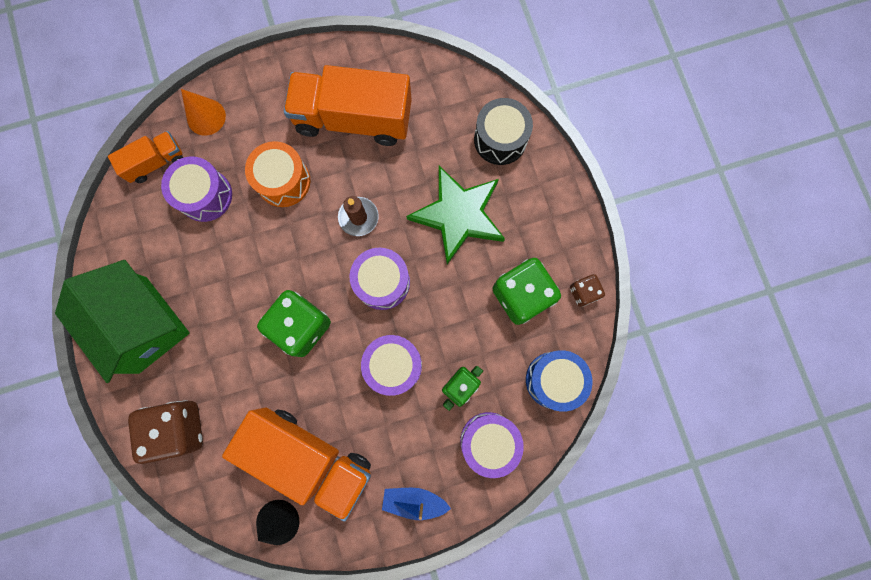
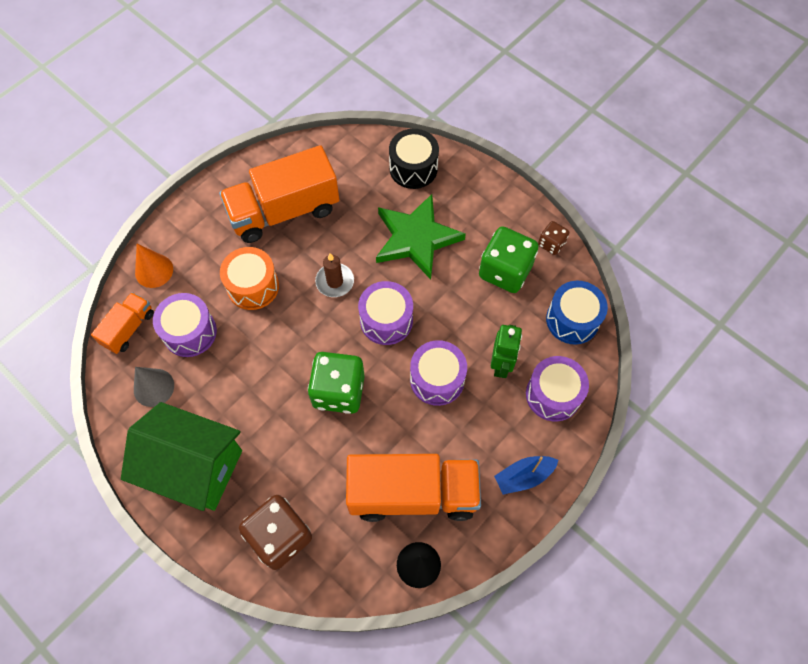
camera: 30 degrees left, 15 degrees down
none -> grey cone [134,367,174,407]

